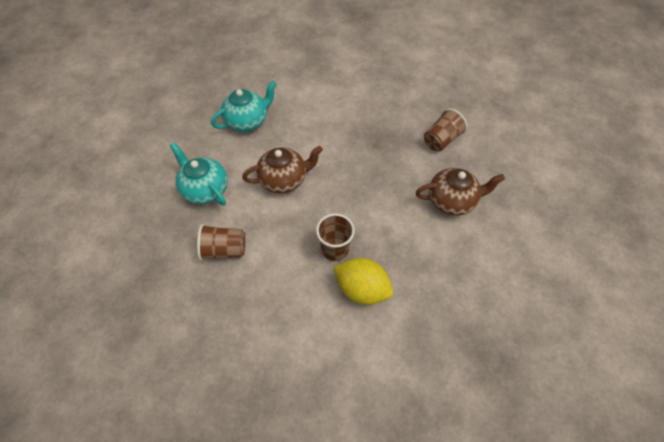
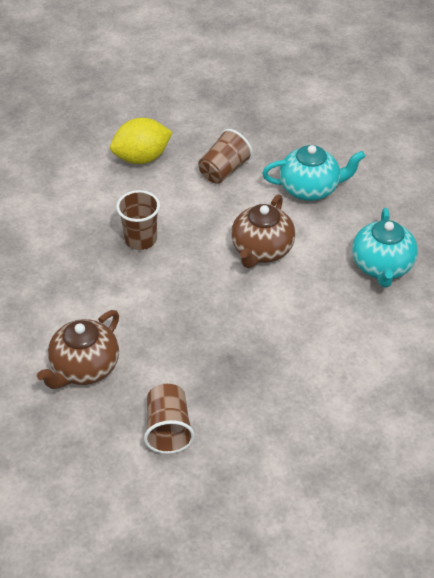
camera: 130 degrees right, 10 degrees down
yellow lemon [334,258,393,305] -> yellow lemon moved to [110,118,173,164]

